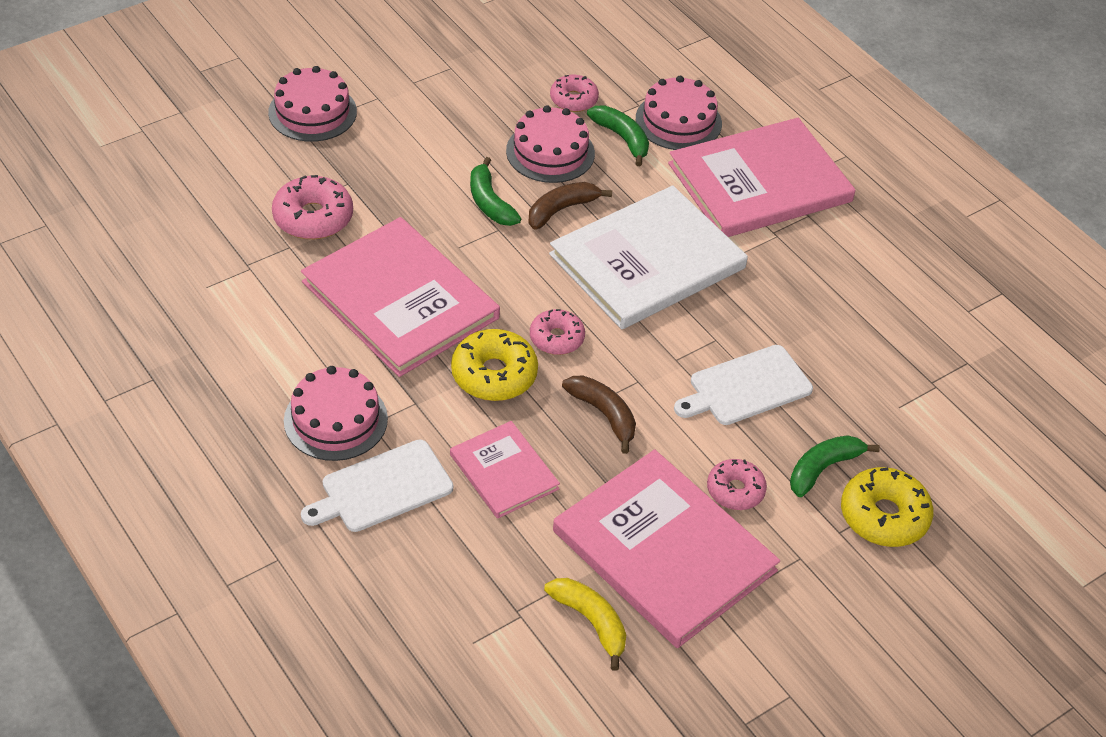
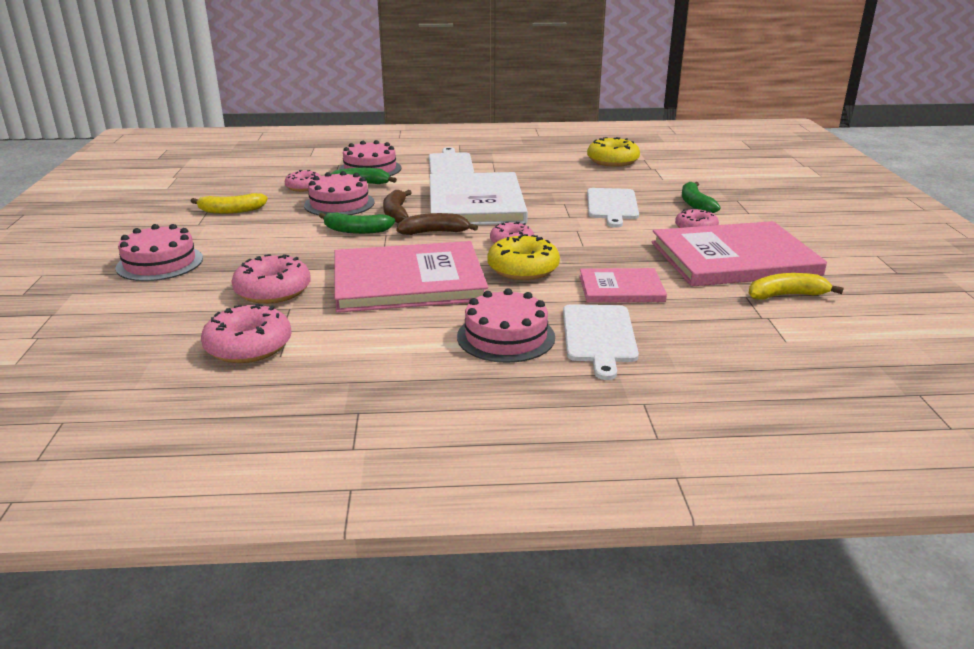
camera: 55 degrees left, 20 degrees down
brown banana [562,376,636,454] -> brown banana moved to [396,213,478,235]
pink book [668,118,856,237] -> white cutting board [429,147,474,174]
yellow donut [841,467,933,547] -> yellow donut moved to [587,137,640,167]
none -> yellow banana [191,193,268,214]
none -> pink donut [201,304,292,363]

